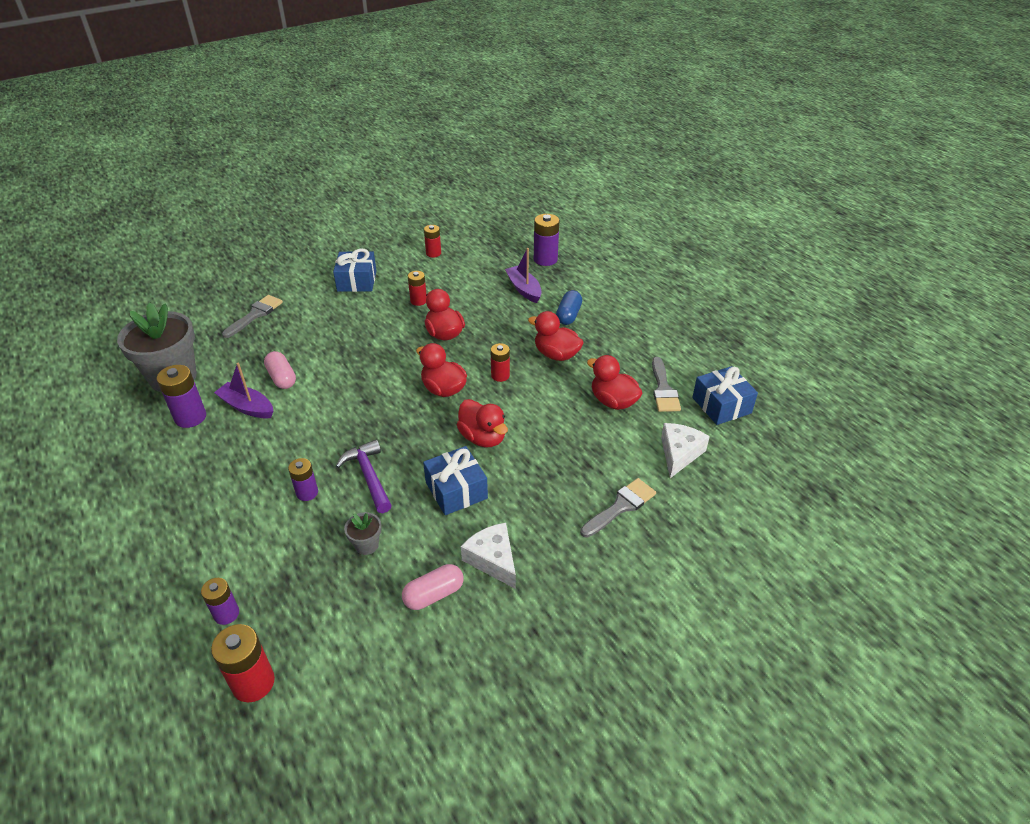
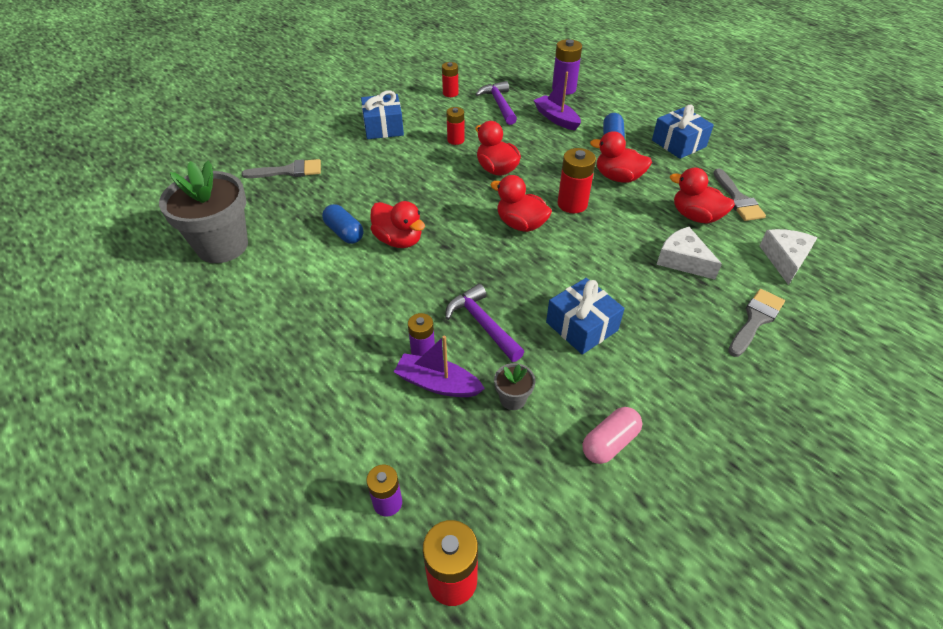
camera: 10 degrees left, 5 degrees up
purple battery [157,365,206,428] -> none
purple boat [214,363,273,418] -> purple boat moved to [394,336,485,397]
grey brush [222,295,283,338] -> grey brush turned 60 degrees clockwise [242,159,321,178]
pink capsule [264,351,296,389] -> blue capsule [322,204,363,244]
red duck [457,399,508,447] -> red duck moved to [370,201,425,248]
white cheese [461,523,516,589] -> white cheese moved to [656,227,722,280]
red battery [490,343,510,382] -> red battery [557,148,596,213], size x1.56
blue gift [692,366,758,425] -> blue gift moved to [652,105,714,159]
none -> purple hammer [475,81,517,125]

